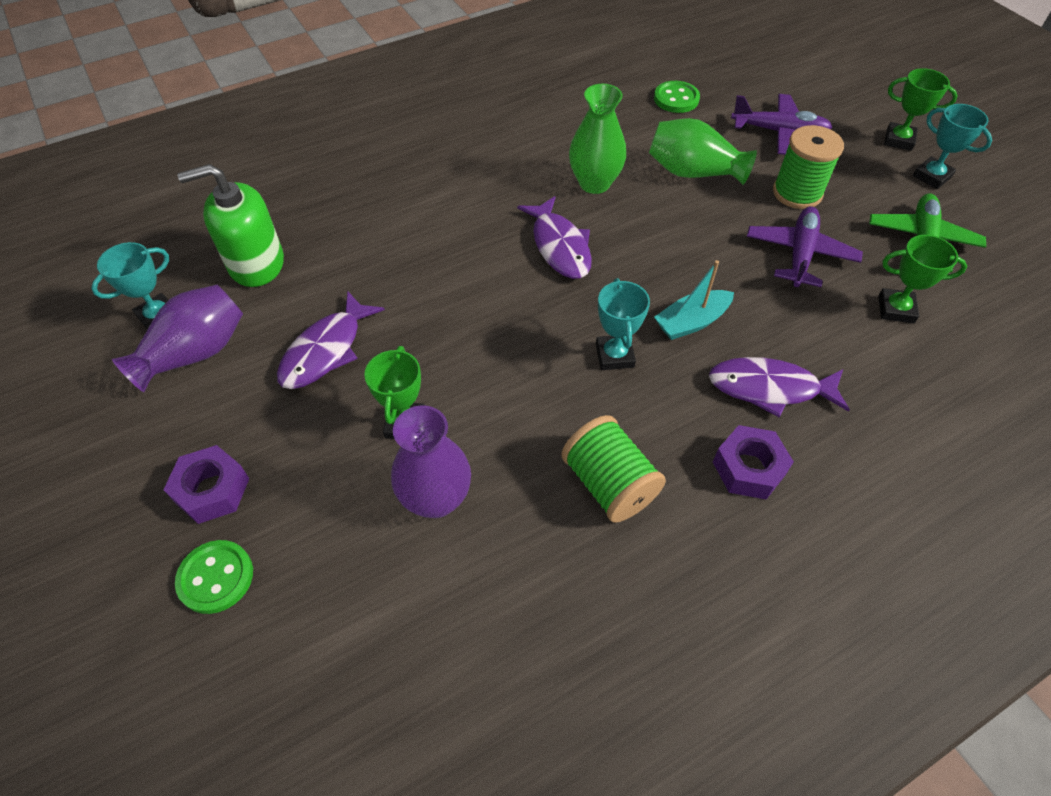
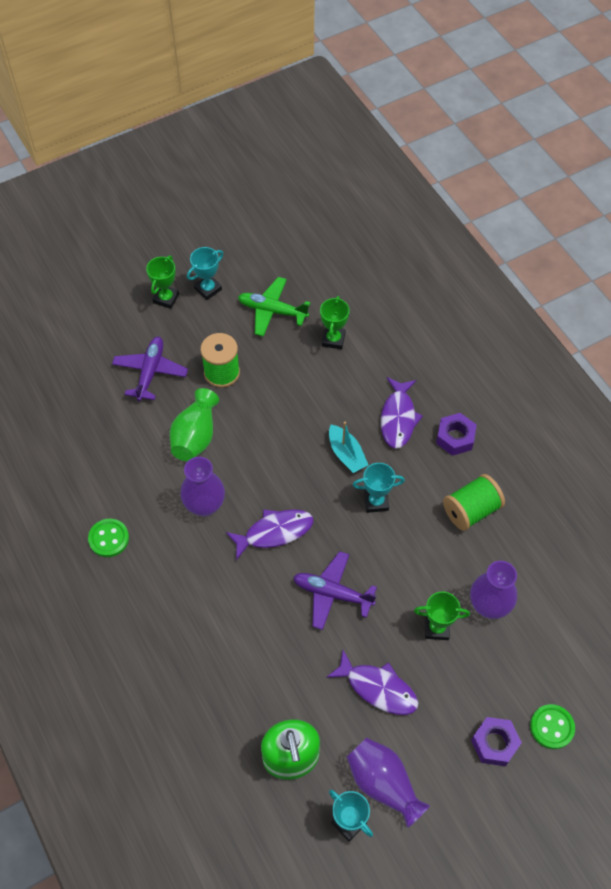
camera: 90 degrees left, 5 degrees up
green vase [569,84,626,194] -> purple vase [180,457,225,517]
green button [654,81,700,113] -> green button moved to [88,519,129,557]
purple plane [747,206,863,287] -> purple plane moved to [293,551,377,630]

